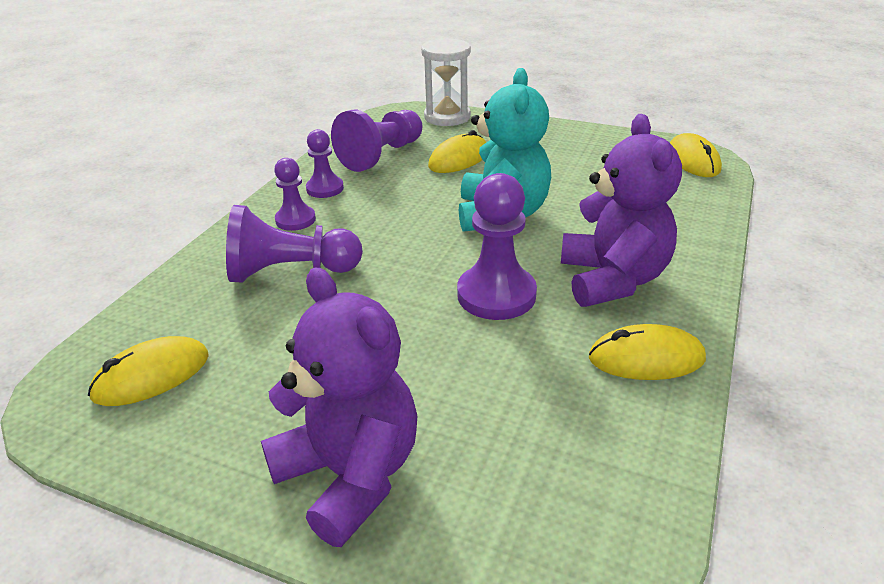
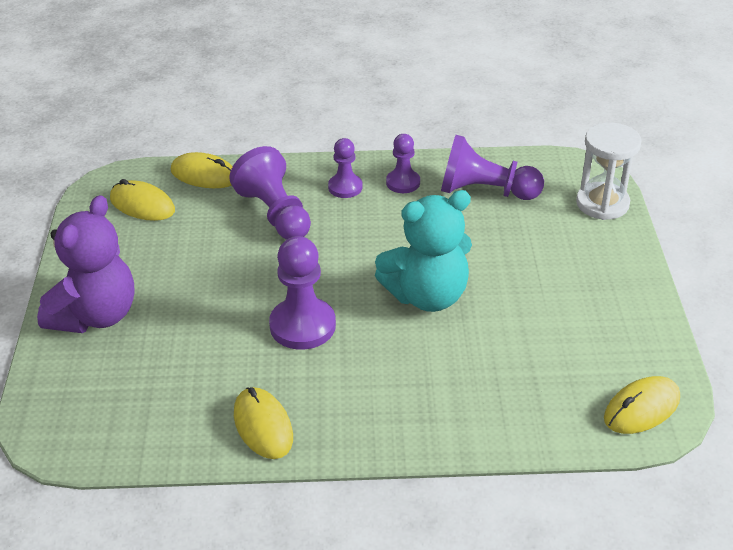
camera: 65 degrees right, 5 degrees up
yellow mouse [428,130,486,173] -> yellow mouse moved to [171,152,233,188]
purple teddy bear [561,114,682,307] -> none

